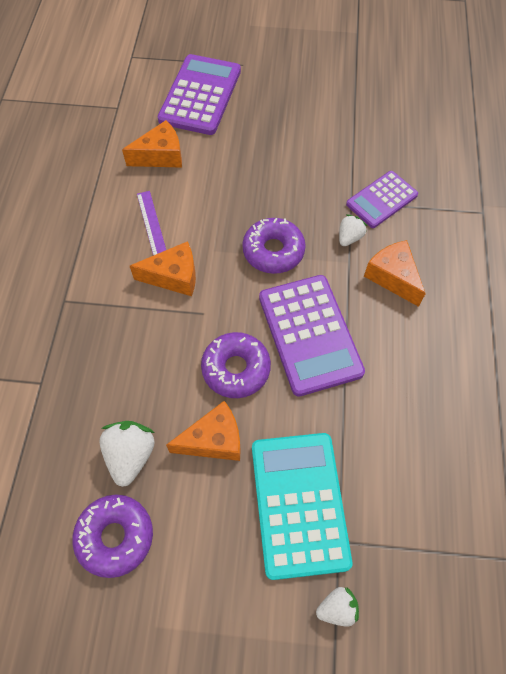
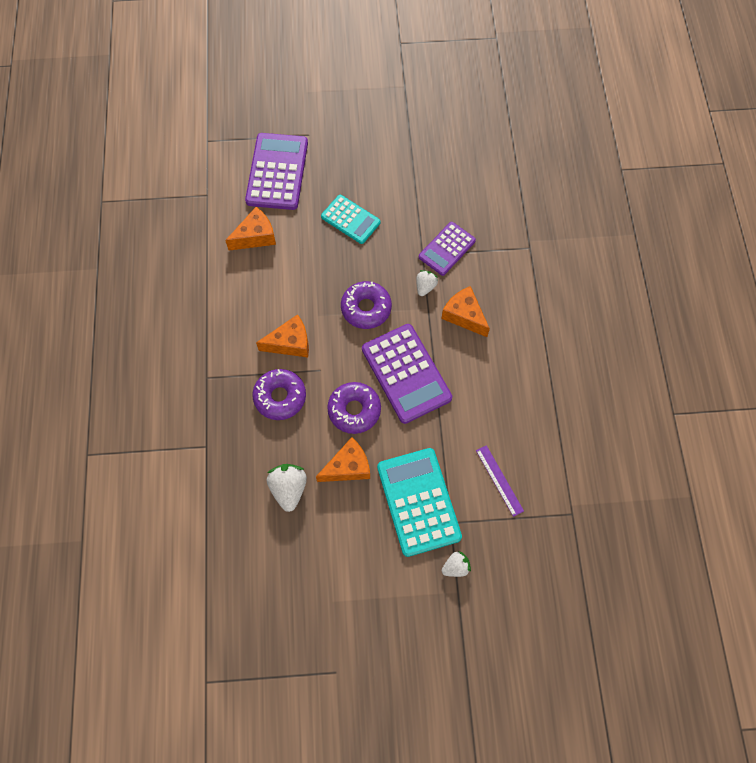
camera: 10 degrees left, 5 degrees up
purple donut [73,494,153,578] -> purple donut moved to [253,369,306,420]
purple ruler [137,191,166,256] -> purple ruler moved to [476,445,524,517]
none -> turquoise calculator [321,195,381,244]

